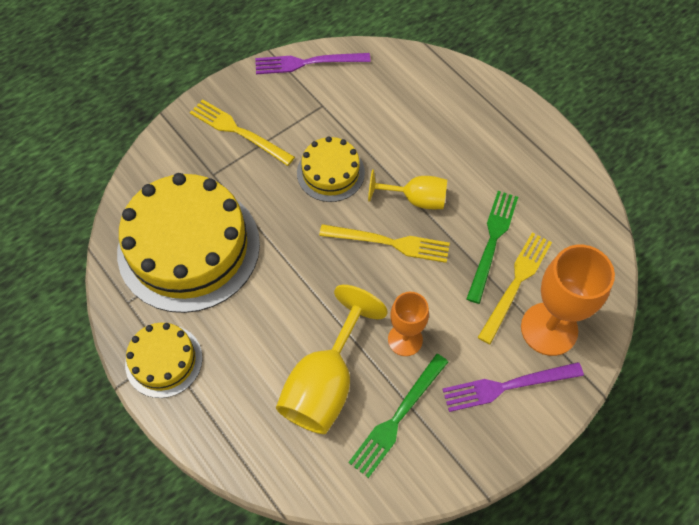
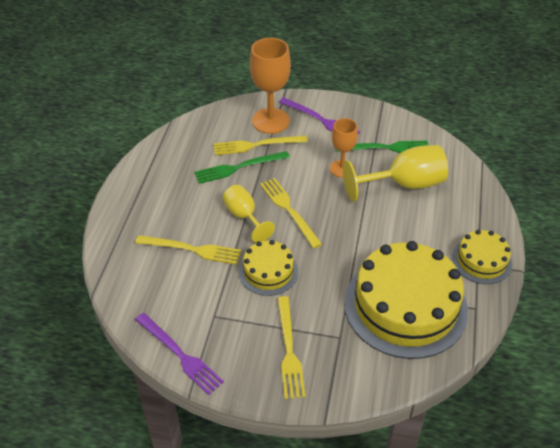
camera: 130 degrees left, 15 degrees down
none -> yellow fork [135,235,241,265]

